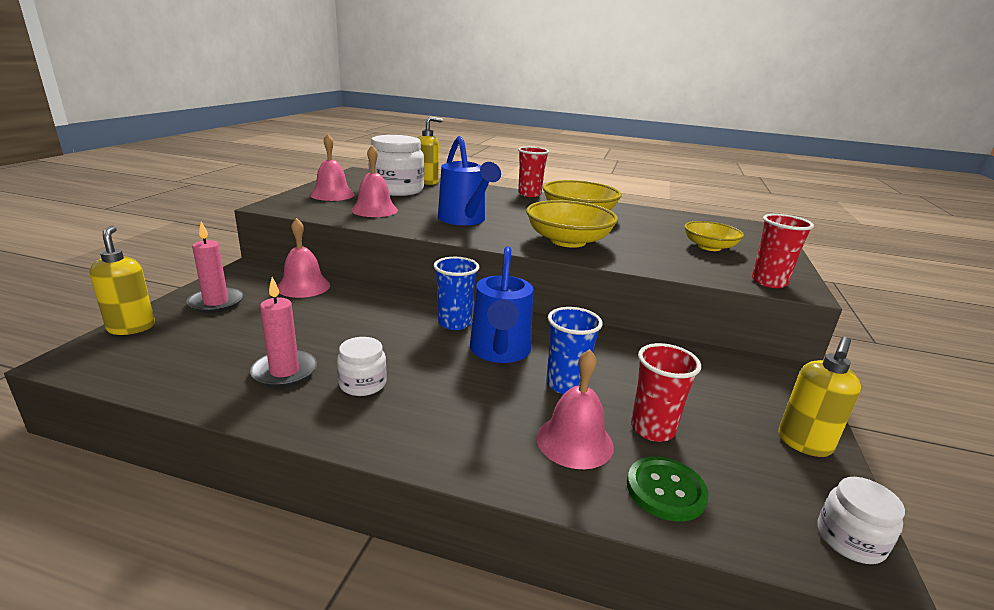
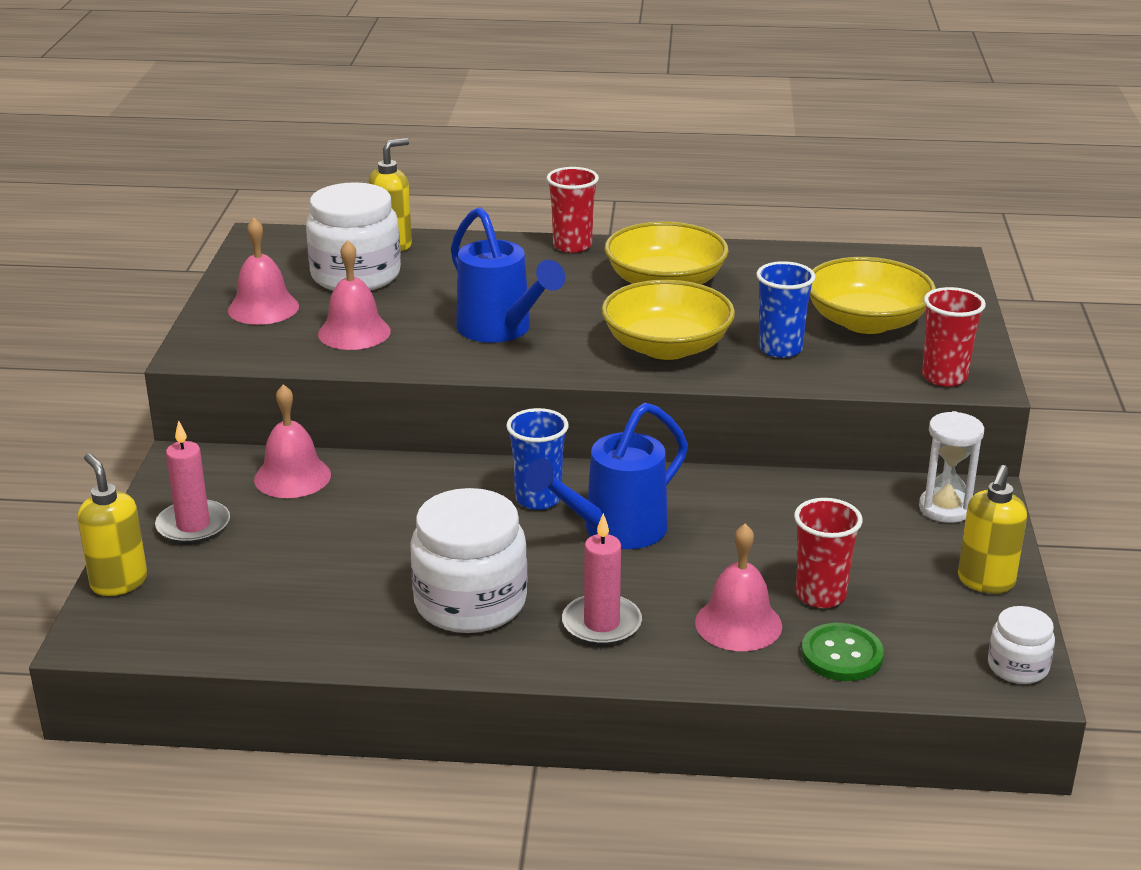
camera: 10 degrees left, 5 degrees up
pink candle [250,277,317,387] -> pink candle moved to [562,513,642,646]
white jar [337,337,387,396] -> white jar [410,488,527,633], size x1.96
blue watering can [470,246,533,363] -> blue watering can turned 60 degrees clockwise [525,403,688,549]
blue cup [546,307,603,394] -> blue cup moved to [756,261,816,358]
yellow bowl [684,221,744,251] -> yellow bowl [810,257,936,334], size x1.57
none -> white hourglass [919,411,984,523]

